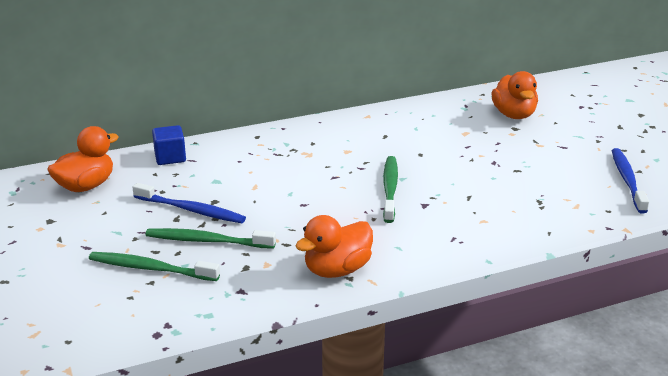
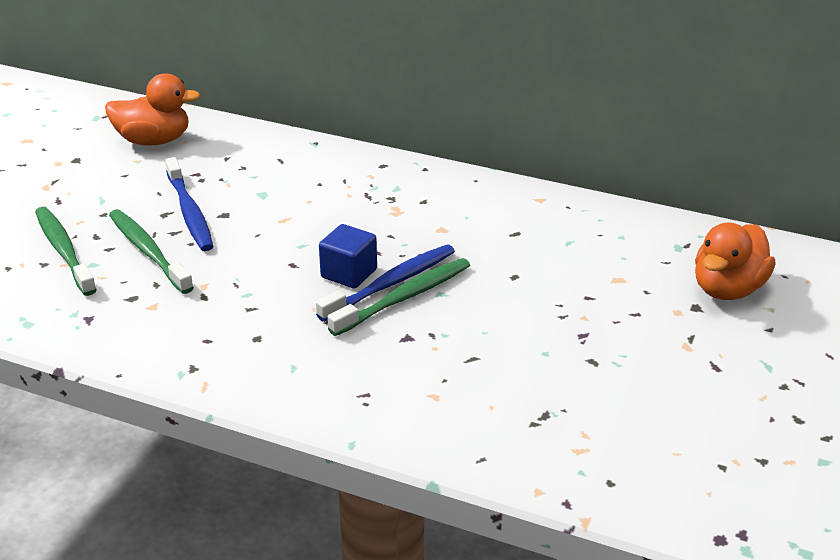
camera: 45 degrees right, 5 degrees up
blue cube [152,125,186,165] -> blue cube moved to [319,224,377,289]
orange duck [296,215,373,278] -> none
blue toothbrush [612,148,649,213] -> blue toothbrush moved to [316,244,455,322]

